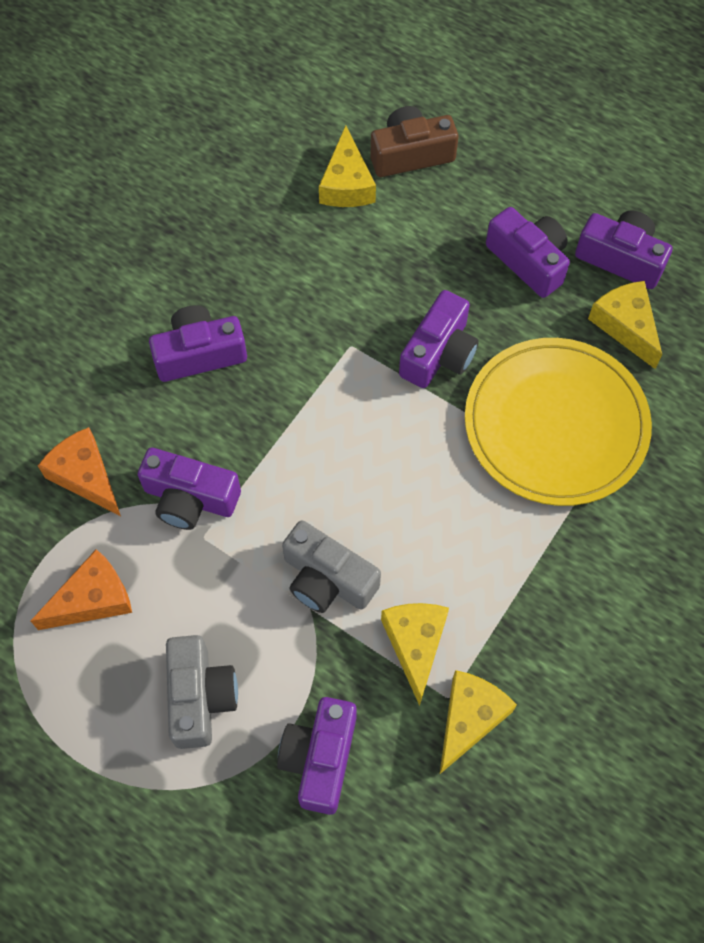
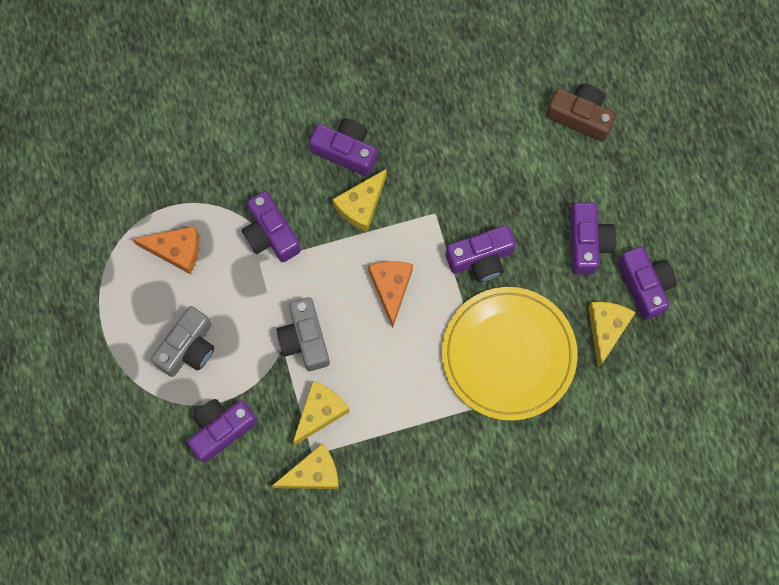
camera: 40 degrees right, 10 degrees up
orange cheese [38,427,121,516] -> orange cheese moved to [368,261,413,328]
yellow cheese [319,125,376,207] -> yellow cheese moved to [332,169,387,232]

